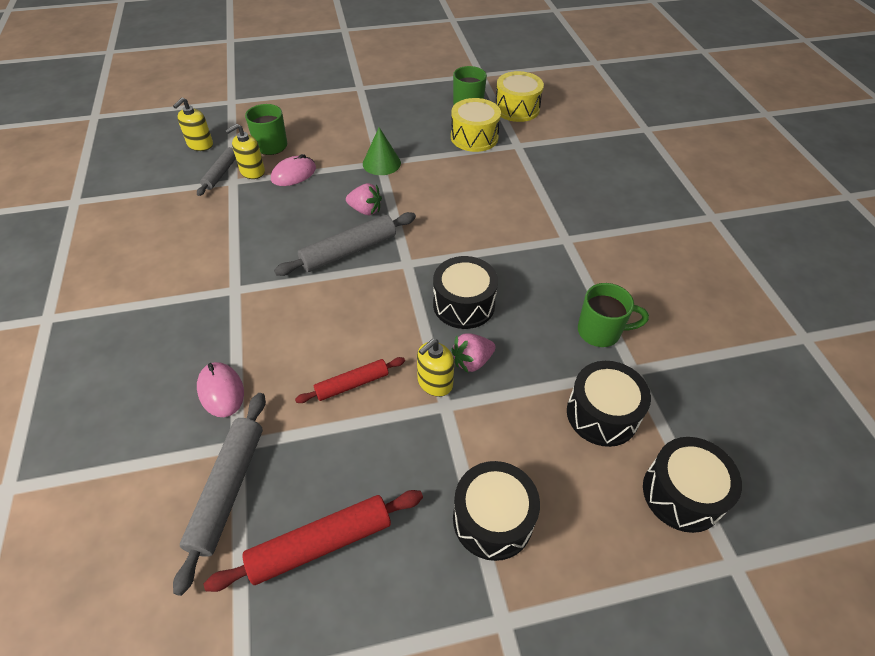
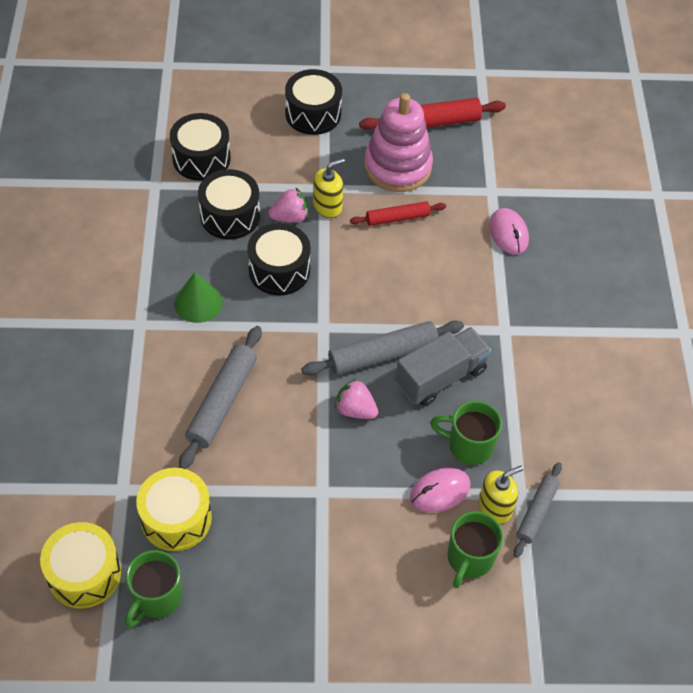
camera: 170 degrees left, 5 degrees up
yellow soap dispenser [173,98,213,151] -> none
grey rolling pin [173,393,266,596] -> grey rolling pin moved to [179,326,262,469]
green cone [363,127,401,175] -> green cone moved to [174,272,223,323]
green mug [578,283,649,347] -> green mug moved to [430,401,502,465]
black drum [643,437,742,533] -> black drum moved to [198,169,260,239]
none -> pink stacking toy [364,93,433,192]
none -> grey truck [395,327,492,406]

